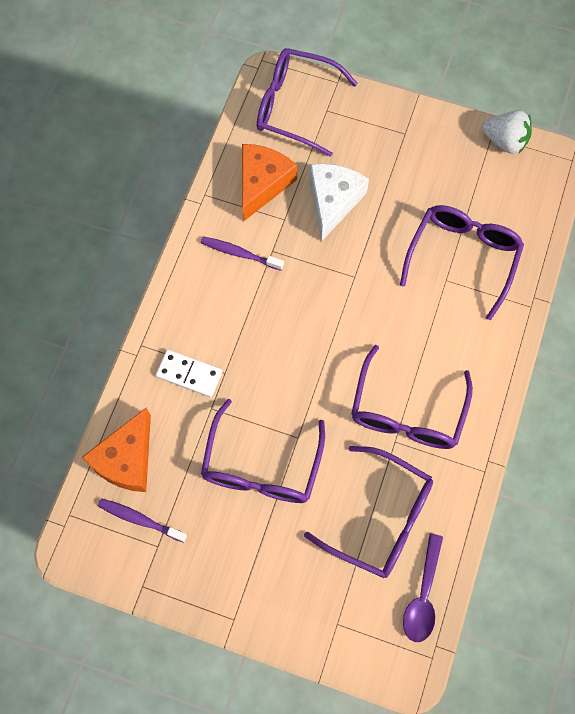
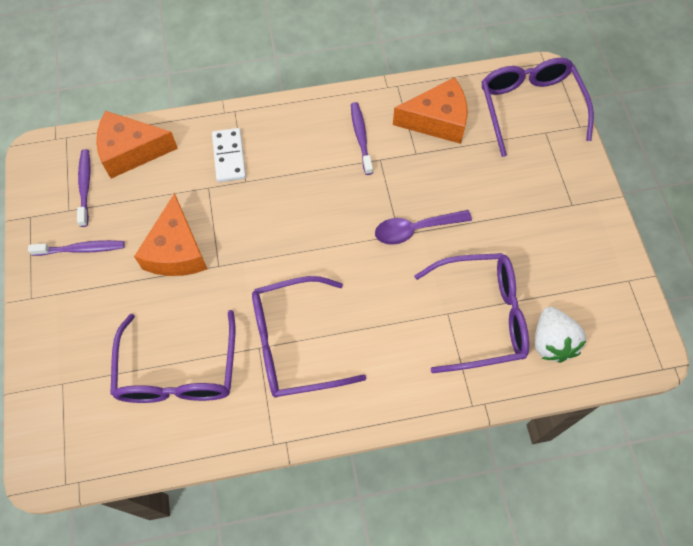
camera: 60 degrees right, 5 degrees down
purple glasses [201,399,325,503] -> orange cheese [134,193,207,276]
white cheese [309,164,369,242] -> none
purple spoon [403,533,443,642] -> purple spoon moved to [375,210,472,245]
white strawberry [482,110,532,154] -> white strawberry moved to [535,307,586,363]
none -> purple toothbrush [28,240,125,256]

